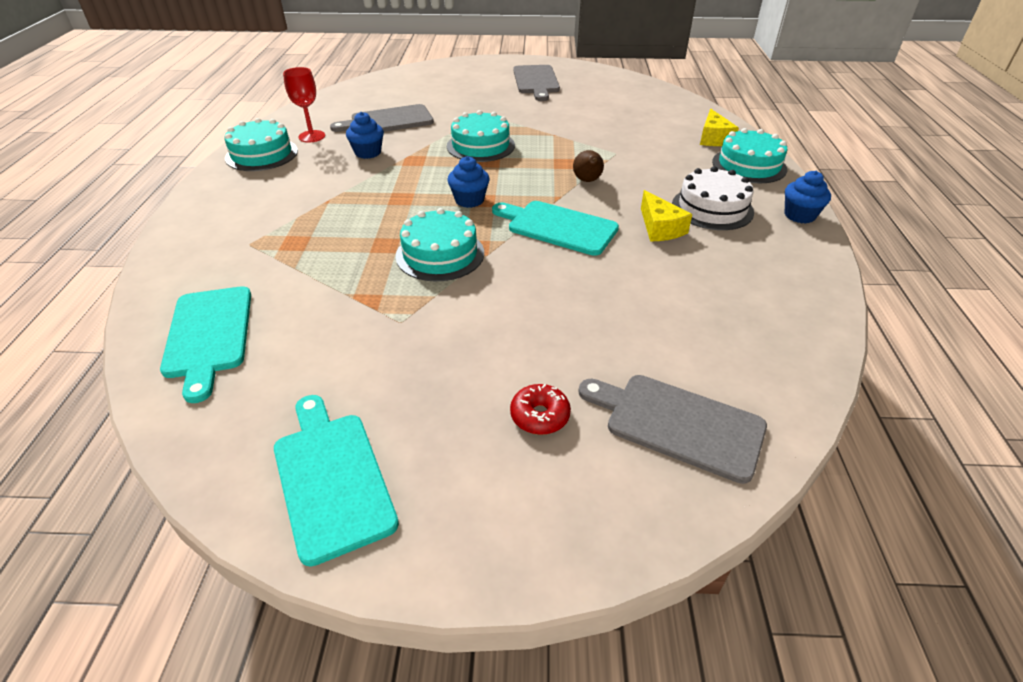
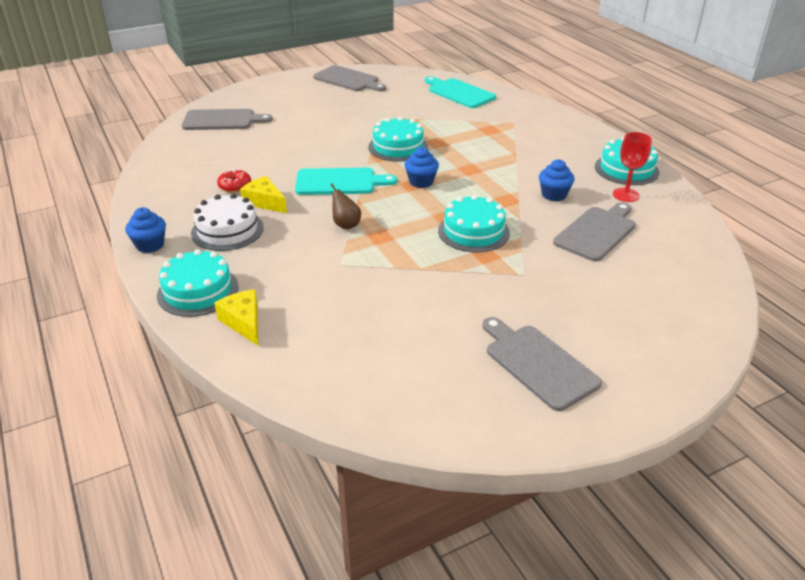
camera: 150 degrees right, 5 degrees down
turquoise cutting board [274,395,399,567] -> grey cutting board [313,65,386,91]
red donut [510,384,571,435] -> red donut moved to [217,169,251,192]

